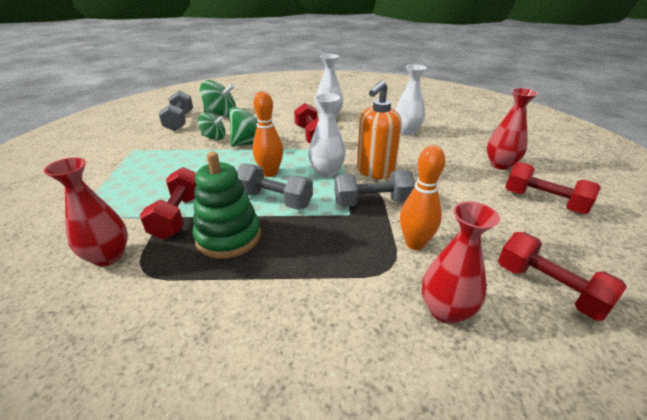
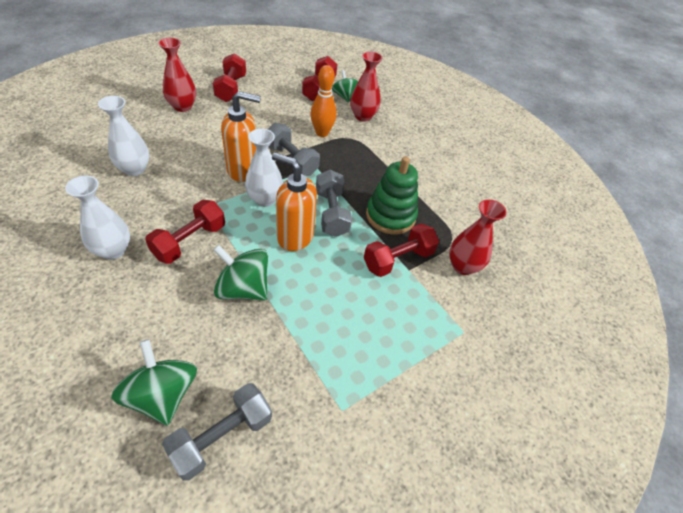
camera: 130 degrees left, 15 degrees up
green spinning top [198,112,225,140] -> green spinning top moved to [332,70,358,103]
orange bowling pin [252,91,283,177] -> orange soap dispenser [272,153,317,251]

